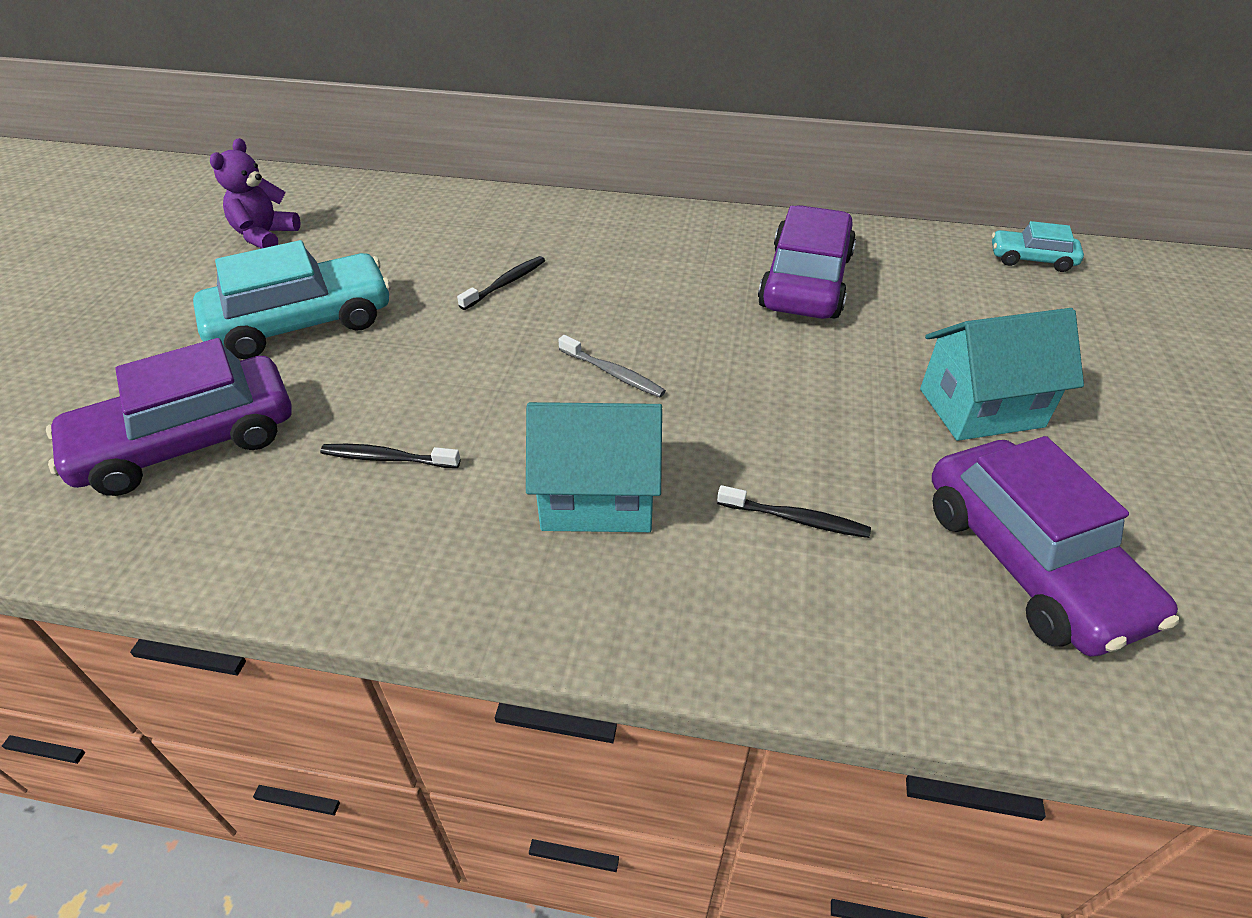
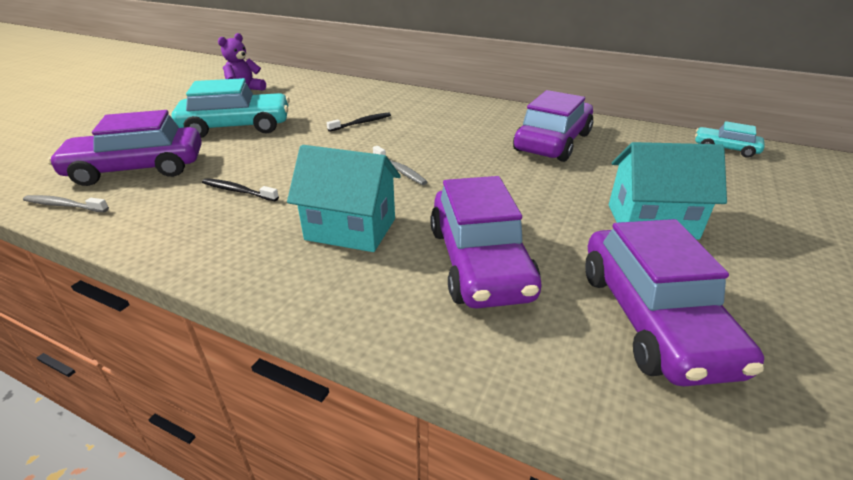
camera: 15 degrees right, 10 degrees down
black toothbrush [717,485,871,538] -> purple car [430,176,541,309]
none -> grey toothbrush [23,195,109,212]

